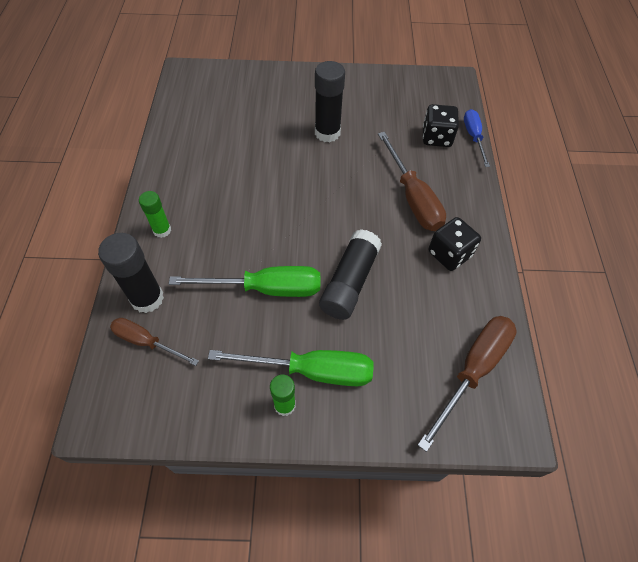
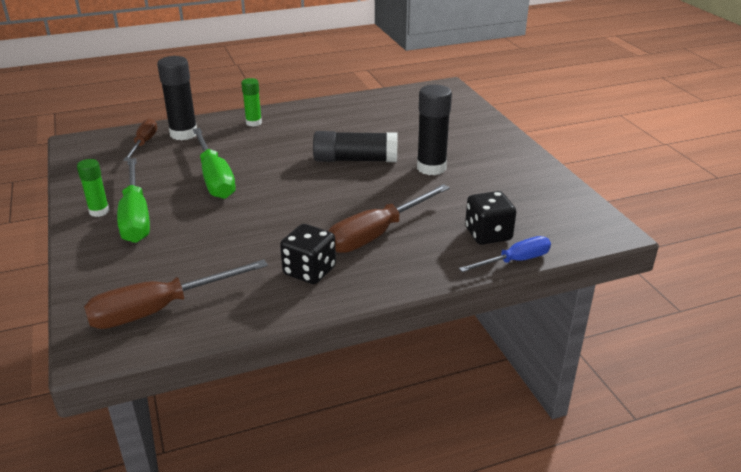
camera: 70 degrees right, 25 degrees down
black glue stick [319,229,382,320] -> black glue stick moved to [313,131,398,162]
brown screwdriver [418,316,517,452] -> brown screwdriver turned 135 degrees clockwise [84,259,268,329]

